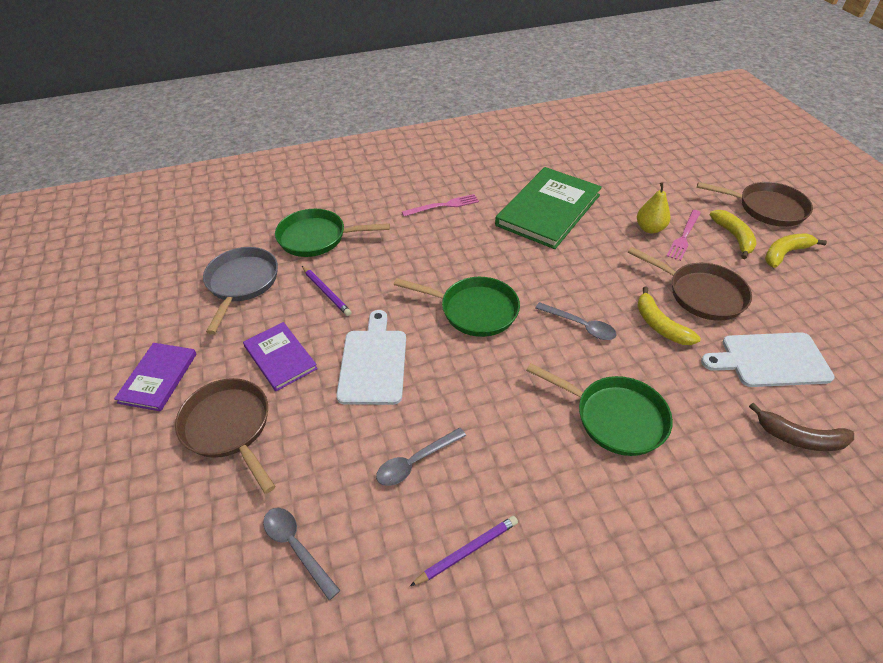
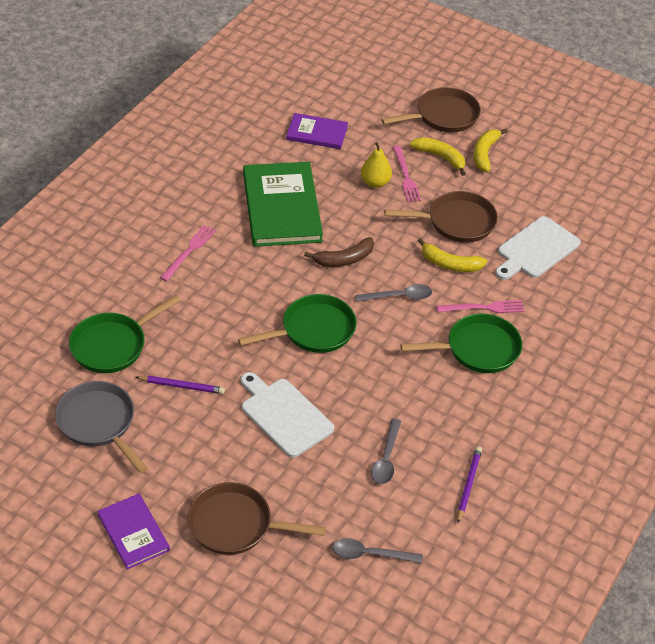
camera: 45 degrees left, 0 degrees up
purple book [243,322,318,391] -> purple book moved to [286,113,348,149]
brown banana [749,403,854,451] -> brown banana moved to [304,237,374,267]
none -> pink fork [436,300,524,313]

